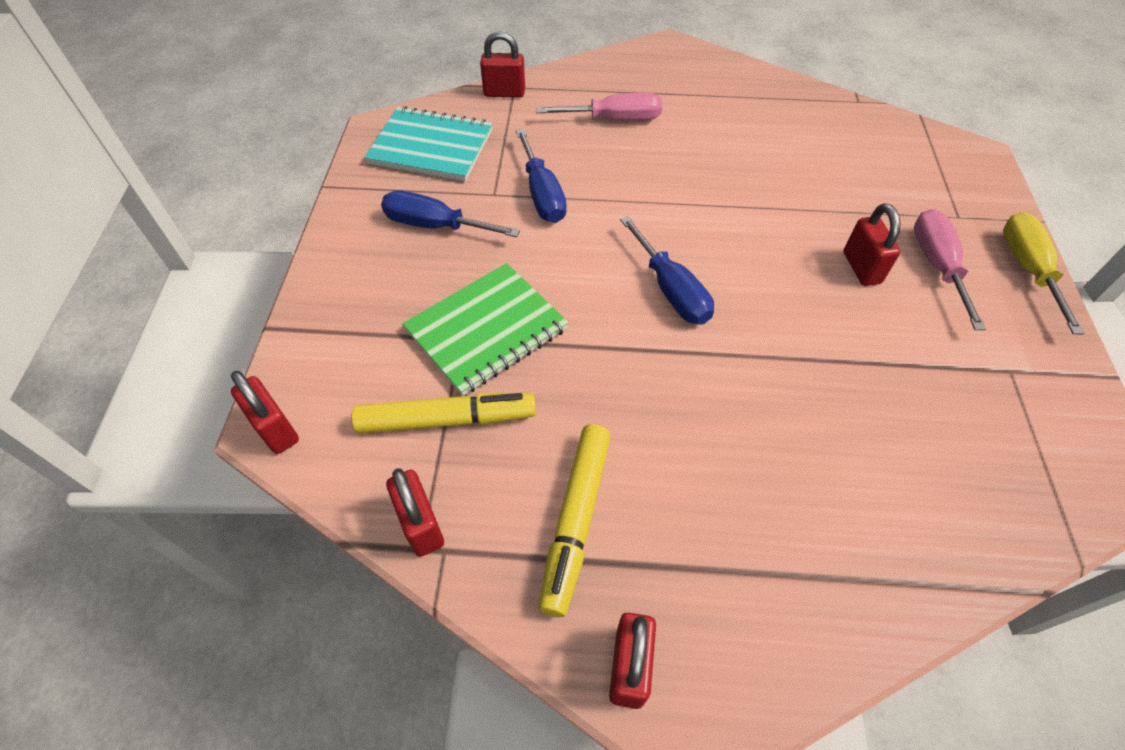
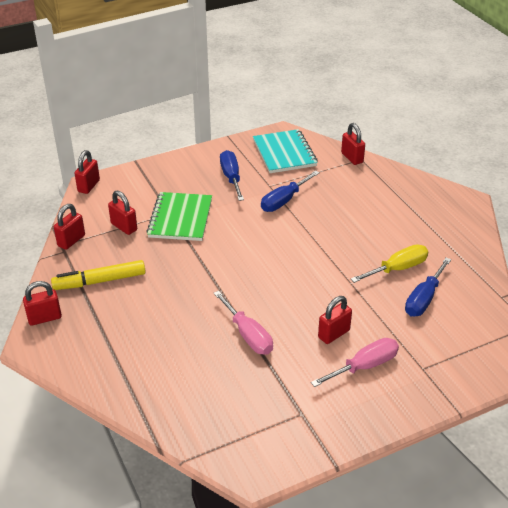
camera: 60 degrees right, 15 degrees down
yellow marker [352,393,536,434] -> red padlock [108,190,137,235]
green notebook [402,263,569,396] -> green notebook turned 75 degrees clockwise [146,192,212,241]
pink screwdriver [536,92,662,121] -> pink screwdriver moved to [213,291,273,355]
blue screwdriver [620,216,714,325] -> blue screwdriver moved to [405,257,451,316]
yellow screwdriver [1003,212,1084,334] -> yellow screwdriver moved to [351,245,428,283]

